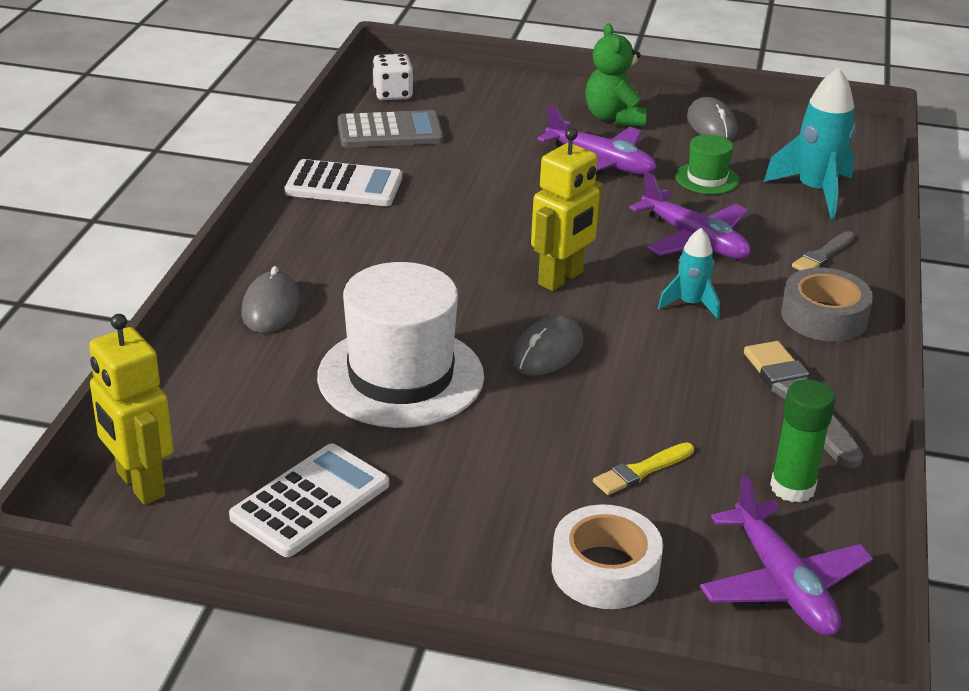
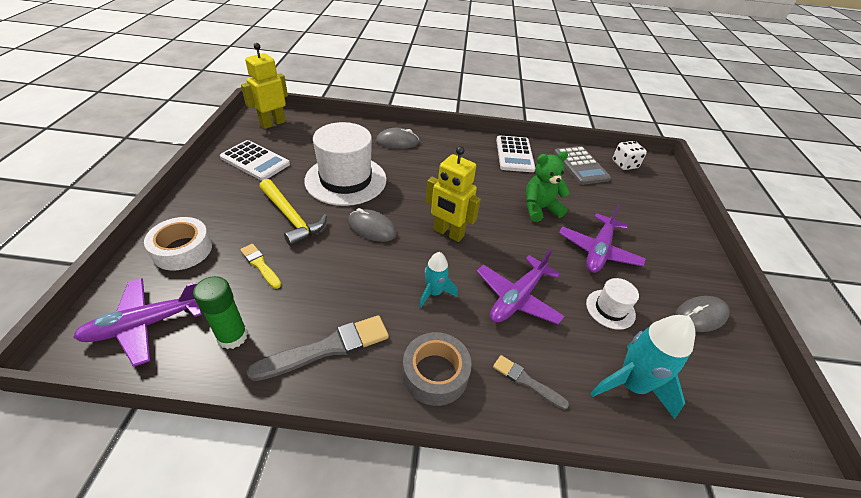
camera: 80 degrees right, 10 degrees up
green teddy bear [585,23,647,127] -> green teddy bear moved to [526,151,570,222]
green hat [675,134,739,194] -> white hat [586,278,639,330]
none -> yellow hammer [259,179,327,247]

